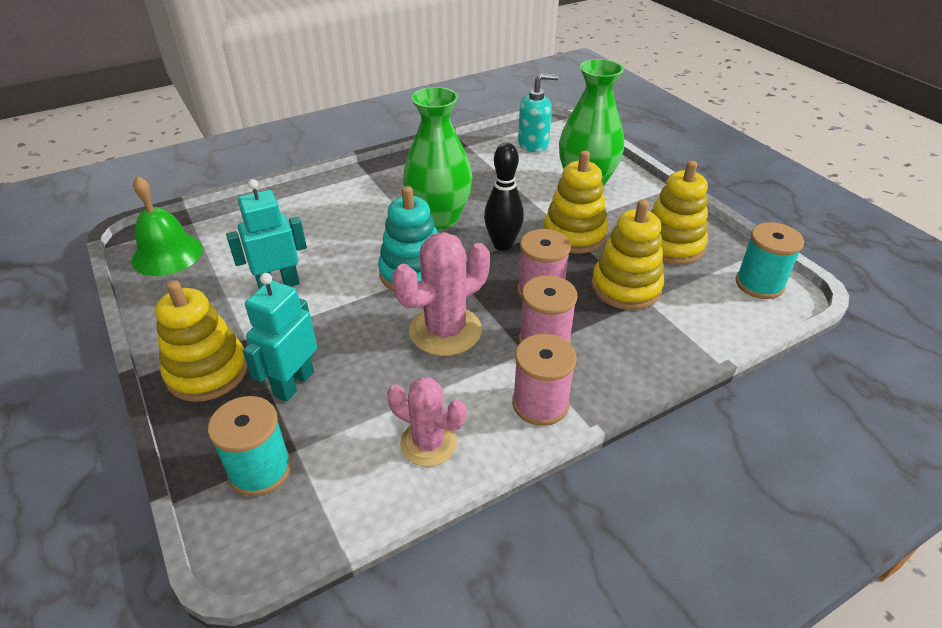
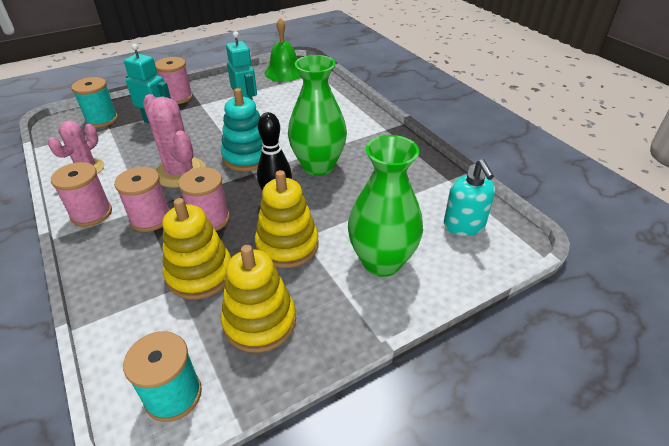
camera: 90 degrees right, 0 degrees up
yellow stacking toy [155,280,248,402] -> pink spool [155,57,193,104]

